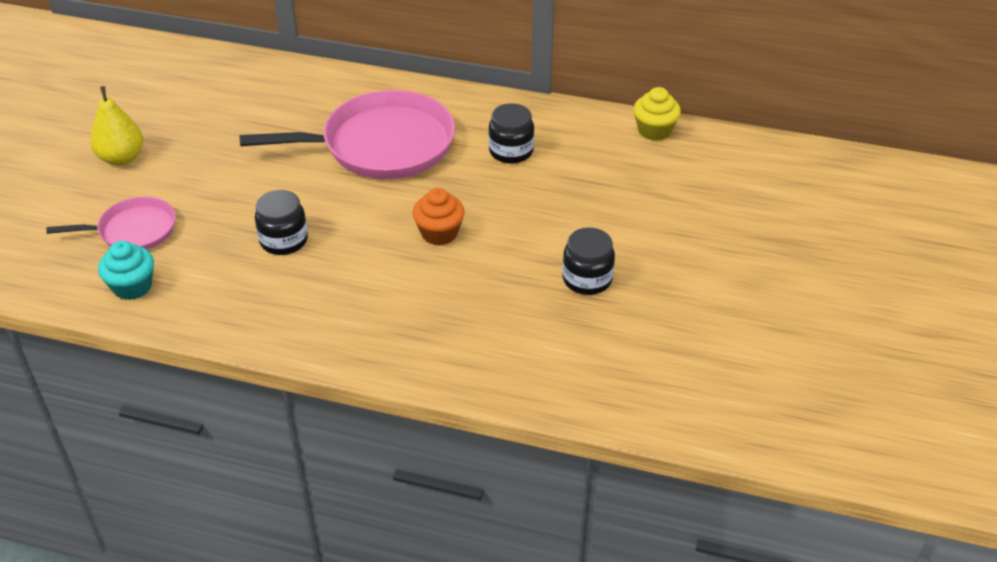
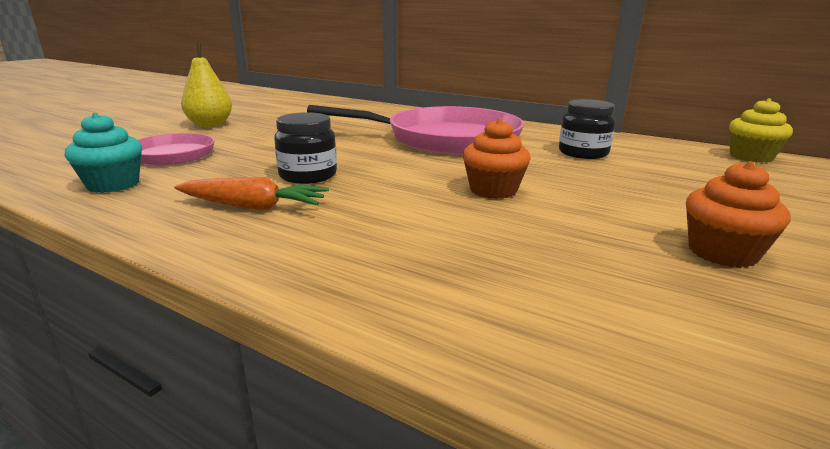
camera: 15 degrees right, 20 degrees down
black jar [562,227,615,295] -> orange cupcake [686,161,791,268]
none -> orange carrot [174,177,329,210]

